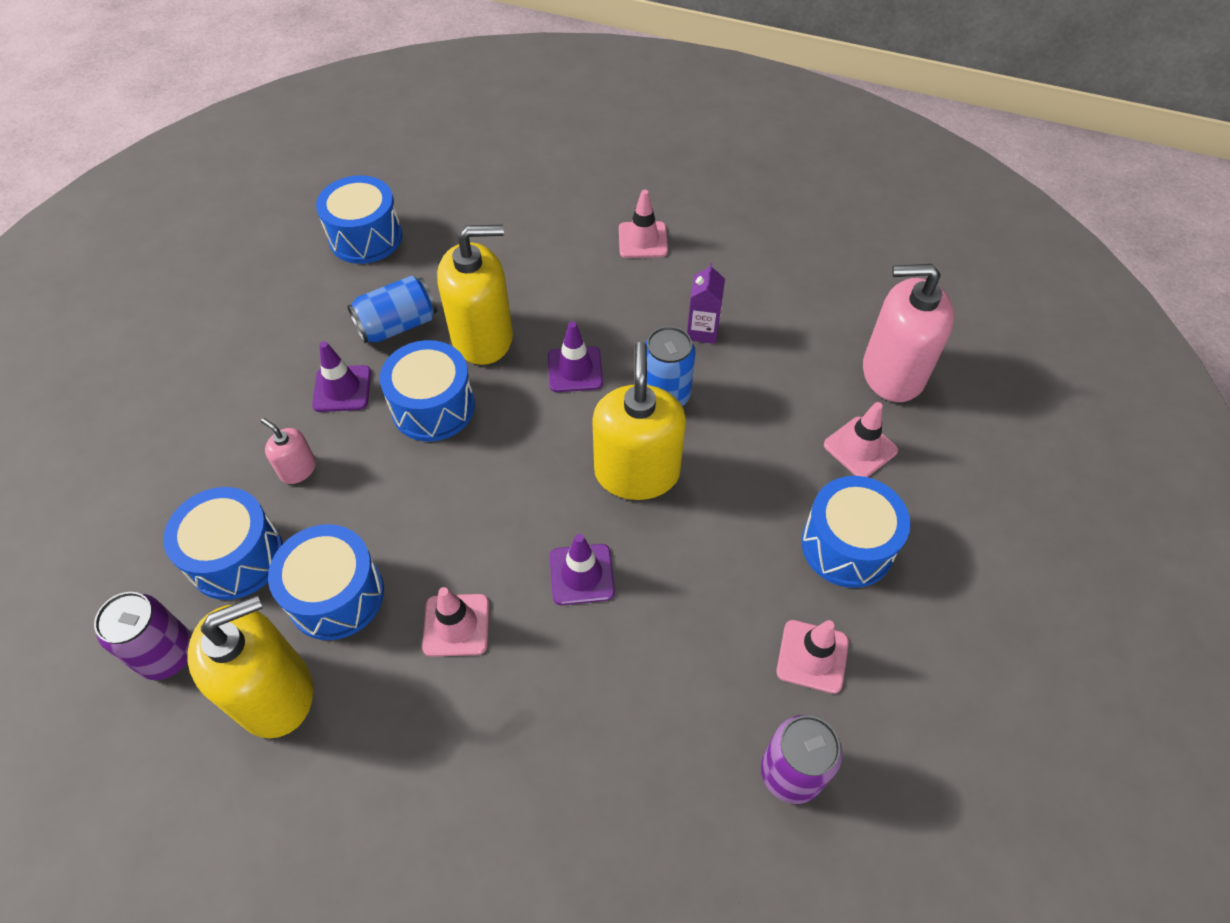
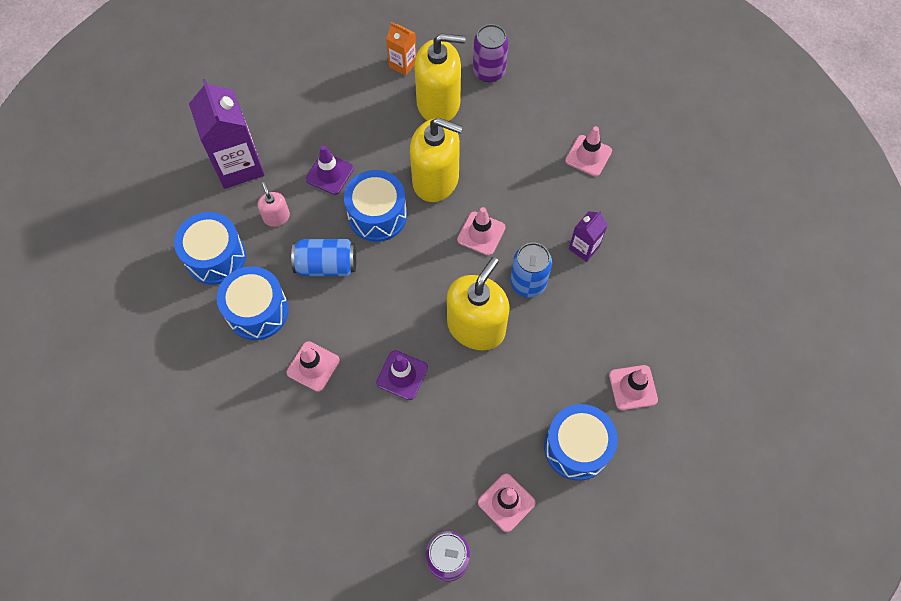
camera: 30 degrees right, 10 degrees up
purple can [94,592,192,680] -> purple can moved to [473,24,508,82]
yellow soap dispenser [188,595,313,738] -> yellow soap dispenser moved to [414,34,466,121]
blue drum [316,175,402,264] -> orange carton [386,22,417,76]
blue can [347,276,437,343] -> blue can moved to [291,239,356,276]
purple traffic cone [548,321,603,392] -> pink traffic cone [457,207,505,256]
pink soap dispenser [863,264,954,402] -> none
none -> purple carton [189,79,265,189]

